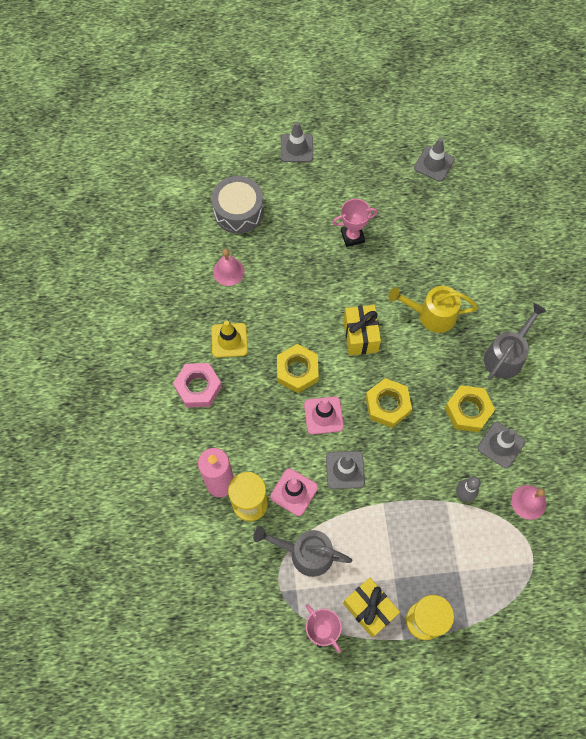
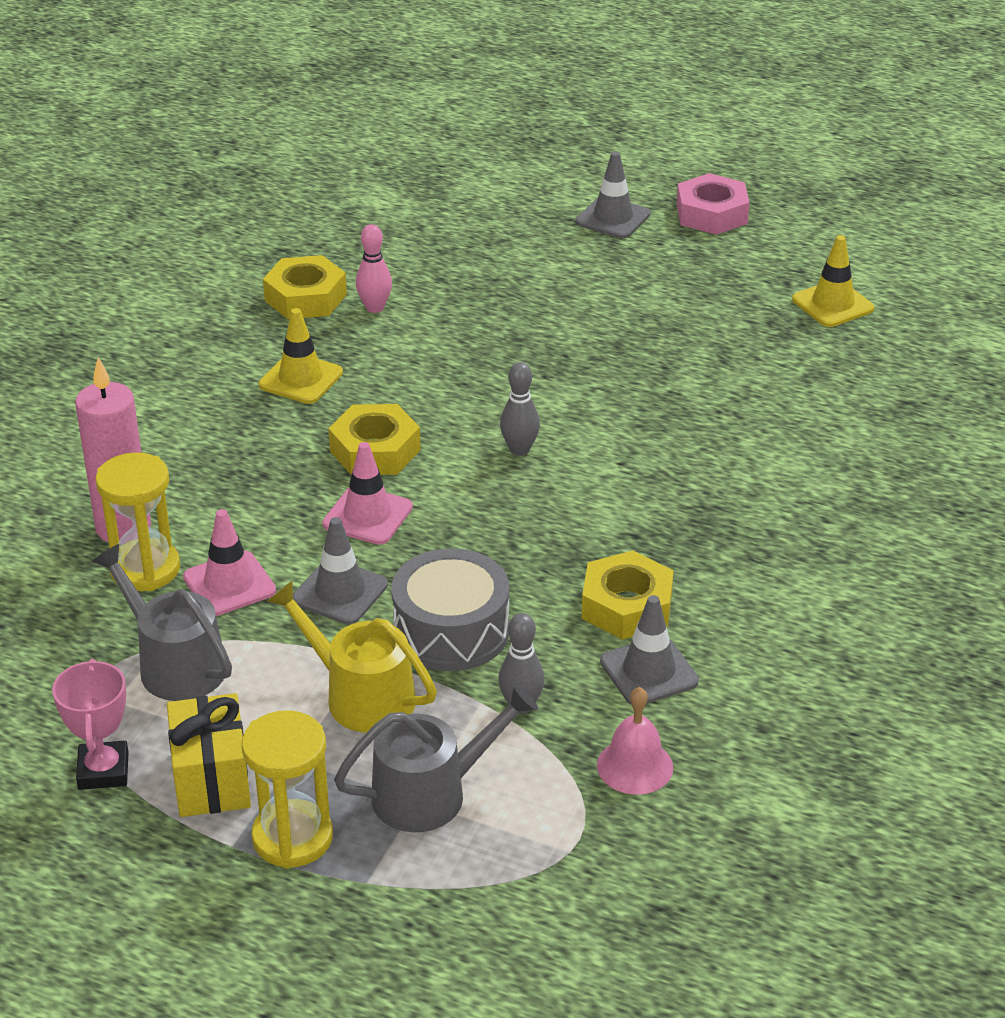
camera: 30 degrees right, 30 degrees down
pink nut [173,363,222,407] -> pink nut moved to [677,173,750,235]
grey drum [212,176,264,234] -> grey drum moved to [391,548,509,671]
pink bell [213,249,245,286] -> pink bowling pin [356,224,392,313]
pink trophy [332,199,378,247] -> none
yellow gift [344,305,381,356] -> grey bowling pin [500,362,540,456]
yellow nut [366,378,412,428] -> yellow nut moved to [263,255,347,319]
yellow watering can [388,286,478,333] -> yellow watering can moved to [266,581,437,733]
grey traffic cone [414,138,455,182] -> yellow traffic cone [792,235,874,327]
grey watering can [484,303,547,380] -> grey watering can moved to [334,684,538,832]

